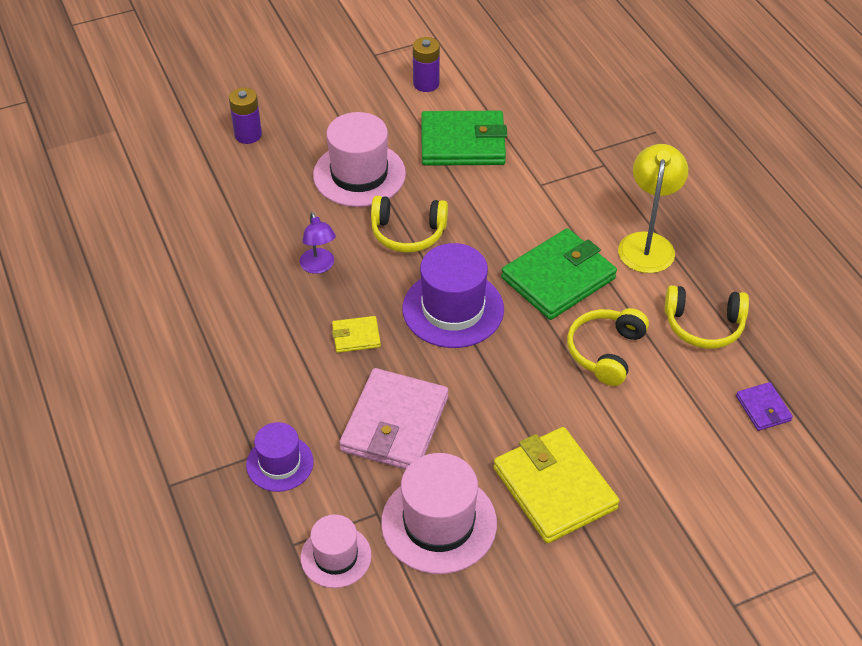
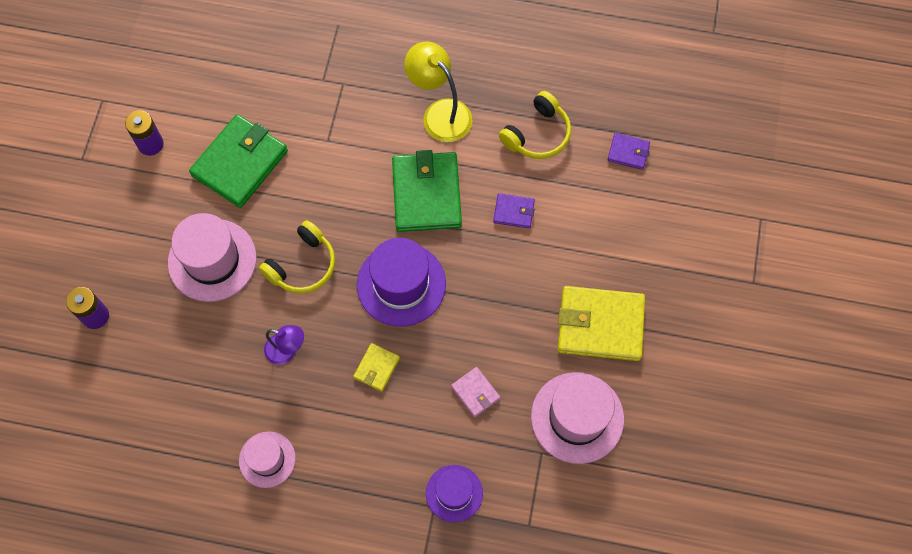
camera: 55 degrees left, 20 degrees up
pink hat [300,514,372,588] -> pink hat moved to [239,432,296,488]
pink wallet [339,368,448,470] -> pink wallet [451,367,500,417], size x0.47
yellow headphones [567,308,649,386] -> purple wallet [493,193,535,228]

